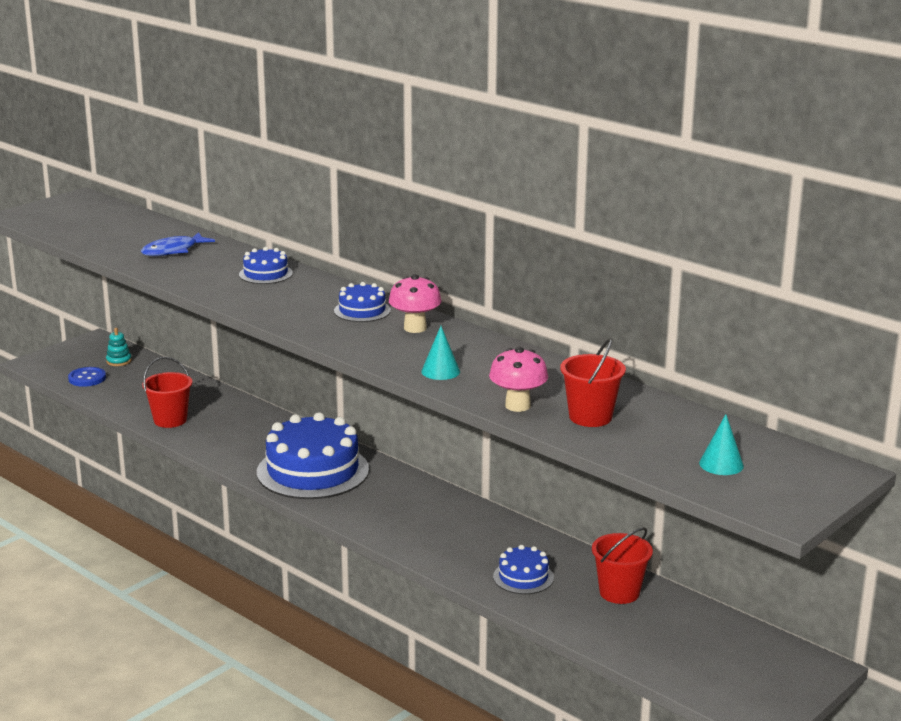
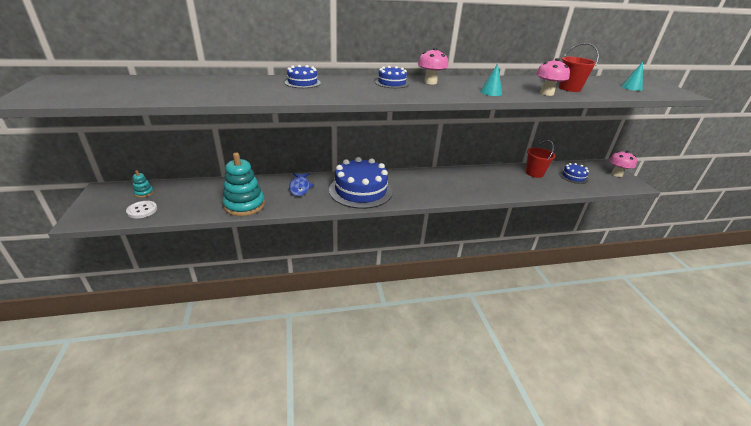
camera: 55 degrees left, 10 degrees up
blue button [68,367,106,387] -> white button [126,201,157,218]
blue fish [141,232,215,256] -> blue fish moved to [289,173,314,196]
red bucket [142,357,193,428] -> turquoise stacking toy [222,153,265,216]
blue cake [493,545,554,594] -> blue cake moved to [560,163,589,184]
none -> pink mushroom [609,151,637,177]

